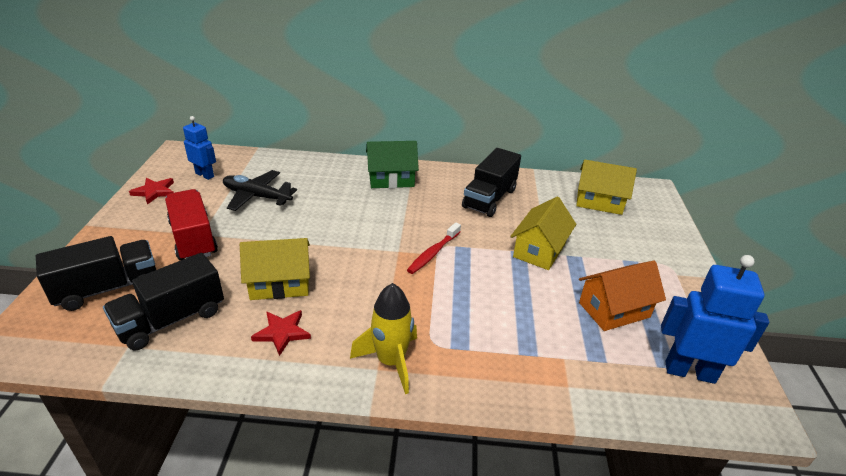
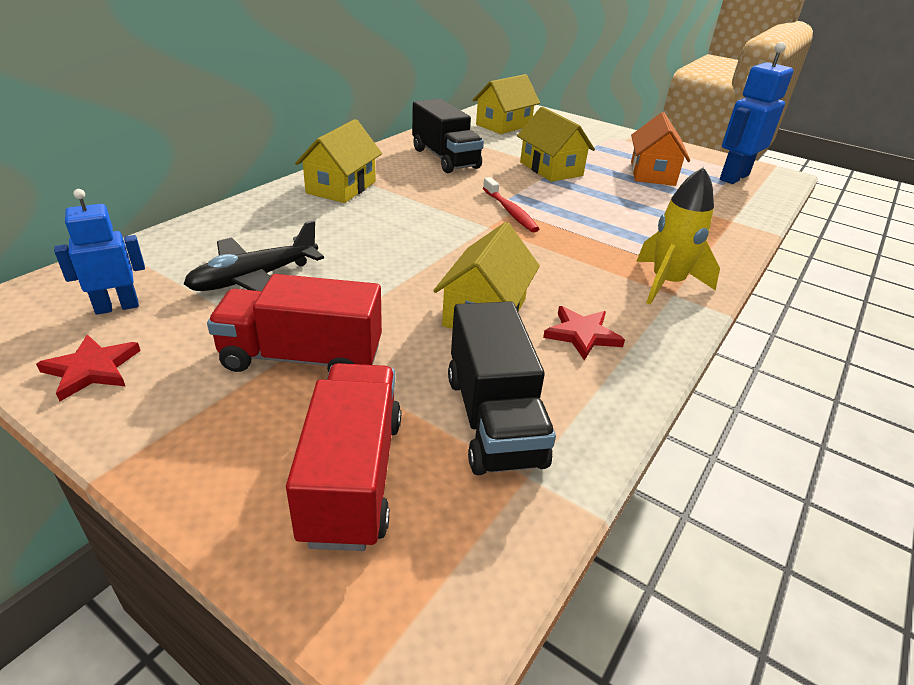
camera: 60 degrees left, 0 degrees up
black truck [36,236,156,311] -> red truck [286,363,401,551]
green house [366,141,419,188] -> yellow house [295,119,382,203]

